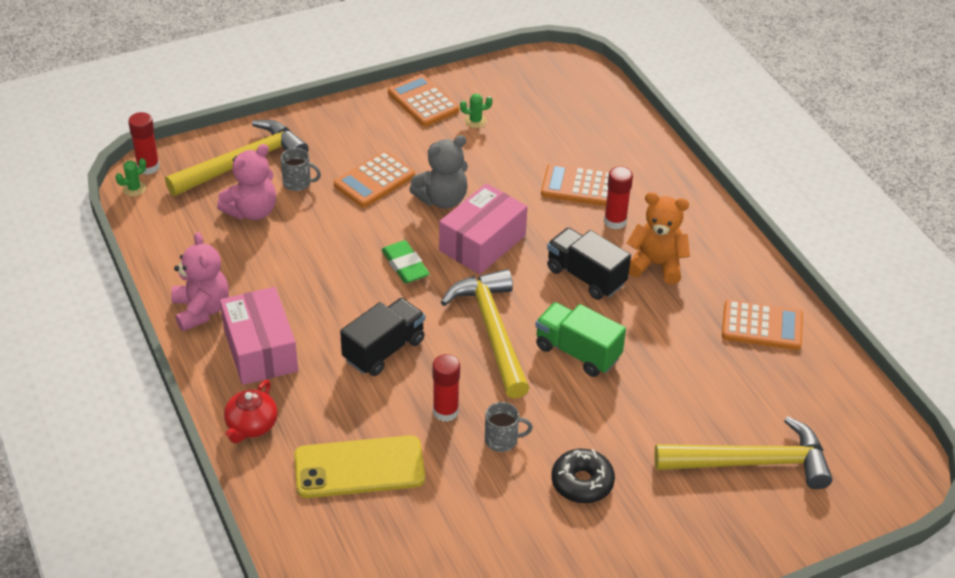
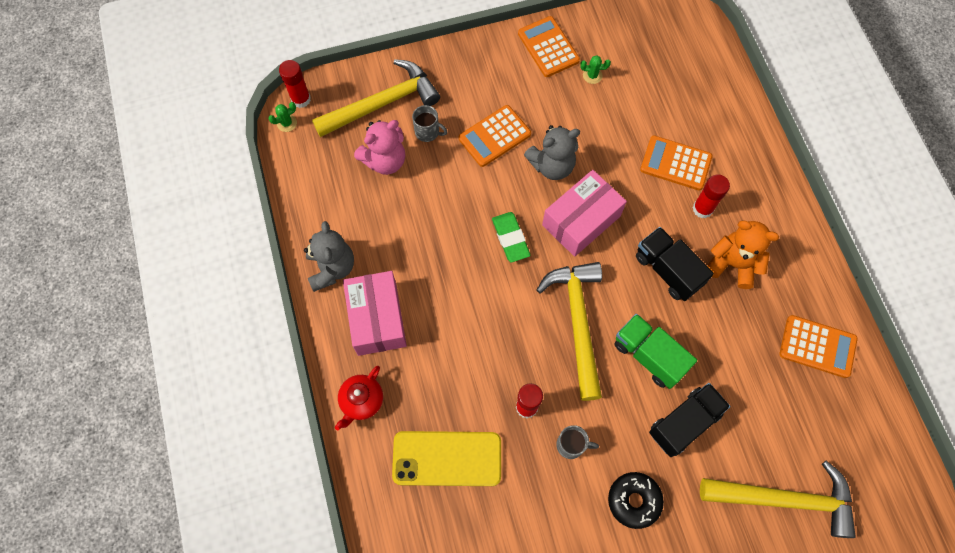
camera: 10 degrees right, 25 degrees up
pink teddy bear [171,232,229,331] -> grey teddy bear [304,221,354,292]
black truck [340,298,425,376] -> black truck moved to [649,383,730,457]

